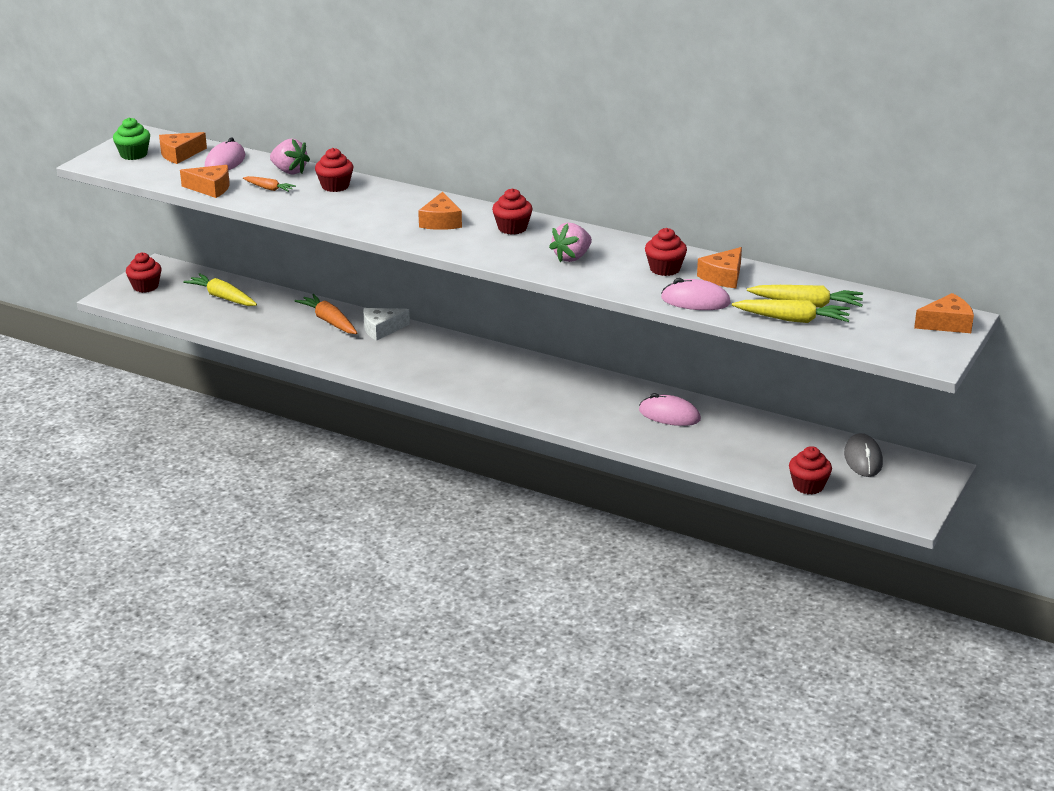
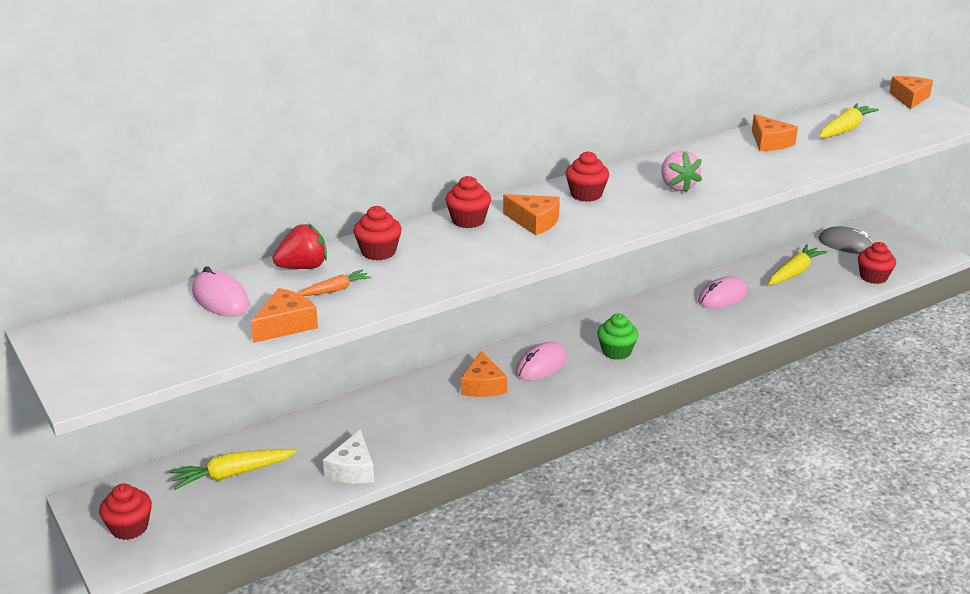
camera: 60 degrees left, 0 degrees up
green cupcake [113,117,150,160] -> green cupcake moved to [597,314,639,360]
orange cheese [159,132,207,164] -> orange cheese moved to [461,351,507,397]
pink strawberry [270,139,310,174] -> red strawberry [272,223,327,269]
orange carrot [295,294,357,334] -> none
white cheese [363,308,410,341] -> white cheese moved to [323,430,374,483]
red cupcake [645,228,687,276] -> red cupcake moved to [445,176,491,228]
pink mouse [661,278,731,310] -> pink mouse moved to [515,342,567,381]
yellow carrot [732,299,850,323] -> yellow carrot moved to [768,244,827,285]

